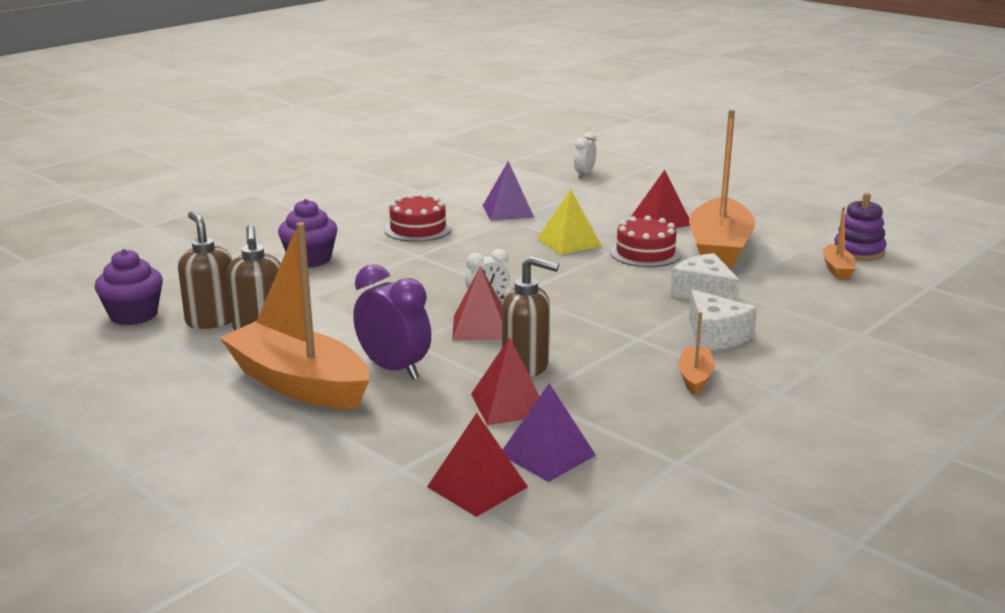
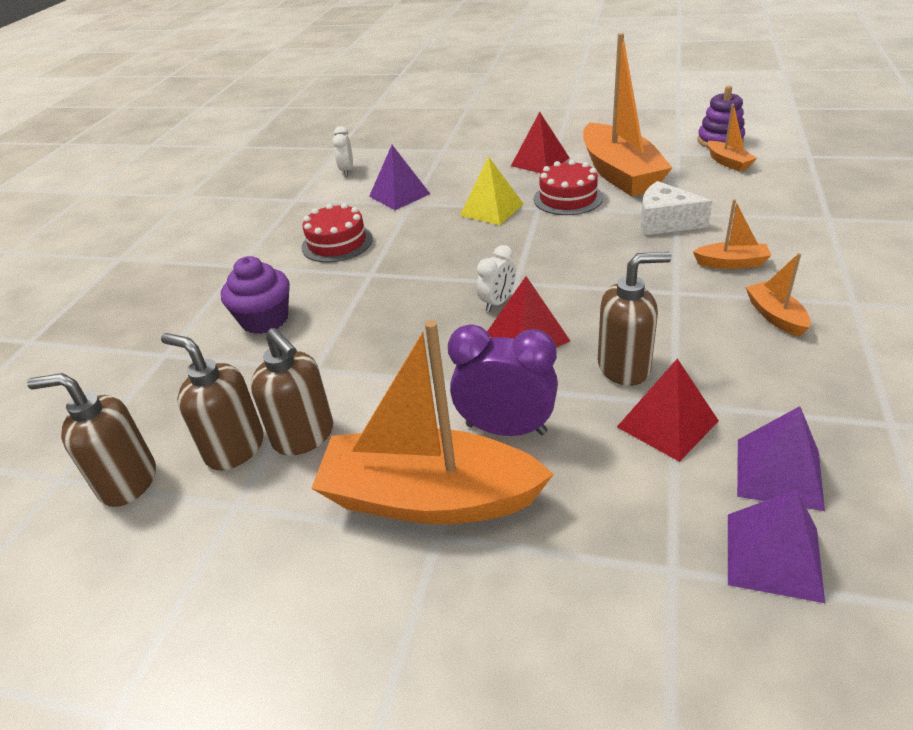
camera: 25 degrees left, 15 degrees up
purple cupcake [95,249,163,325] -> brown soap dispenser [27,373,156,507]
red pyramid [427,413,528,517] -> purple pyramid [728,489,825,603]
white clock [574,132,596,178] -> white clock moved to [333,126,353,176]
white cheese [689,290,757,350] -> orange boat [693,199,772,269]

